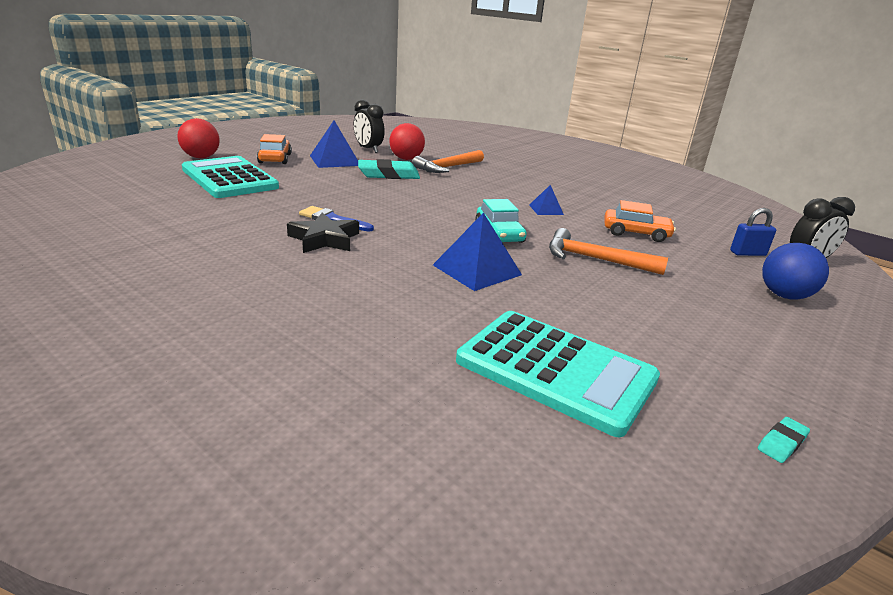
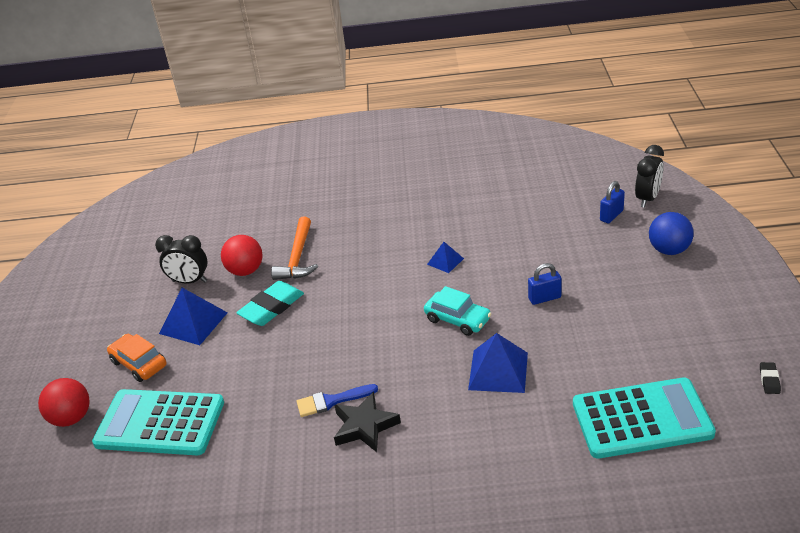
camera: 35 degrees left, 10 degrees up
orange hammer [549,228,668,275] -> blue padlock [528,263,562,305]
orange car [605,200,676,242] -> none
turquoise eraser [758,417,810,463] -> black eraser [760,362,781,394]

